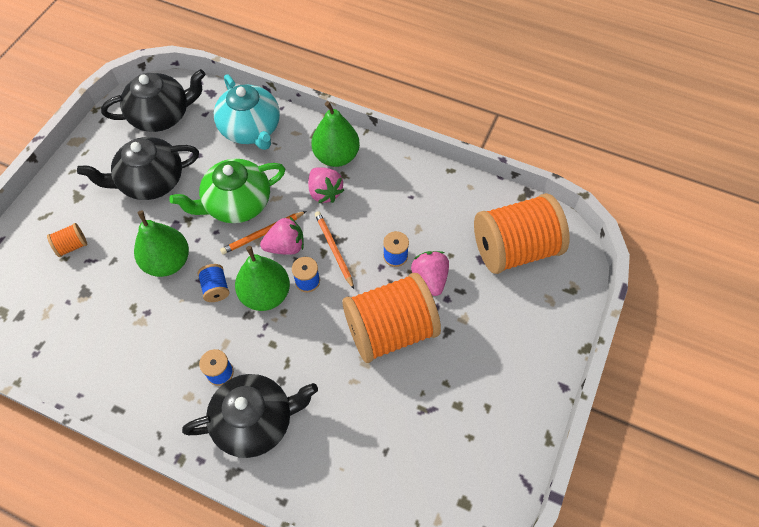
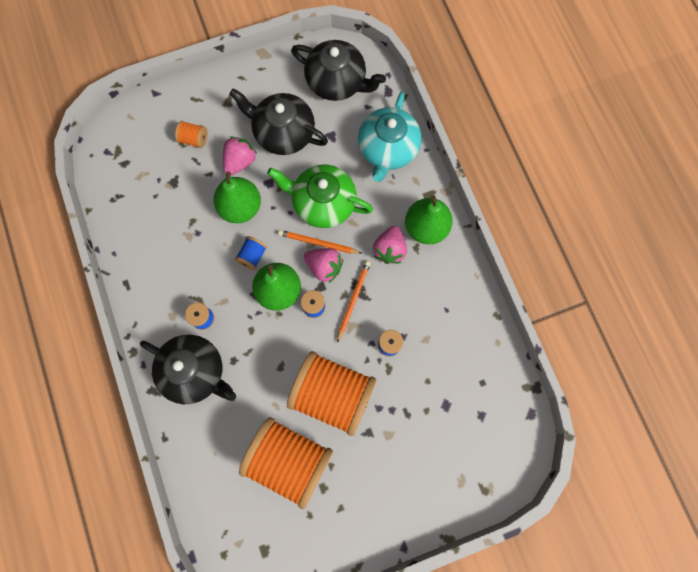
camera: 45 degrees right, 15 degrees up
pink strawberry [411,251,449,296] -> pink strawberry moved to [223,136,257,175]
orange spool [474,193,569,274] -> orange spool moved to [239,417,333,509]

